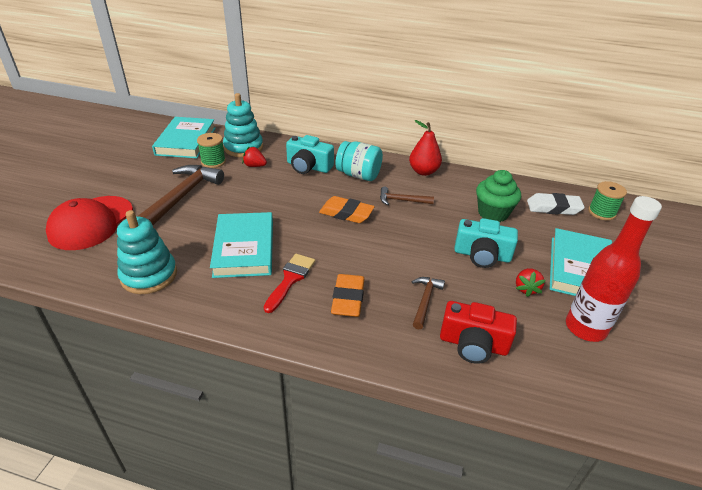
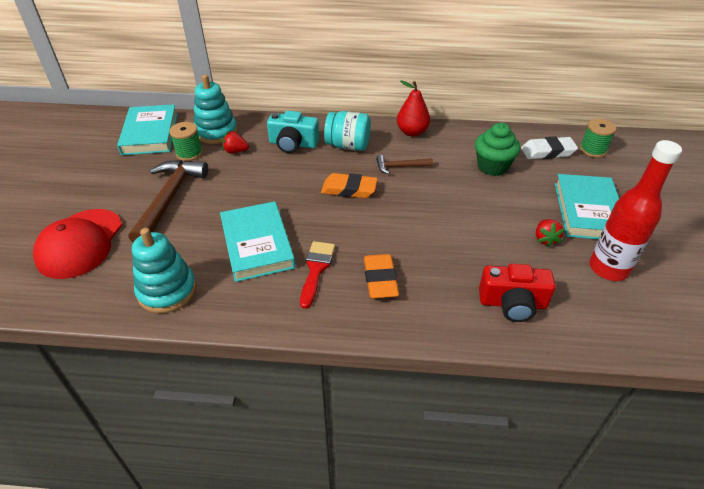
camera: 10 degrees left, 5 degrees up
brown hammer [411,277,445,329] -> none
turquoise camera [454,218,518,268] -> none

